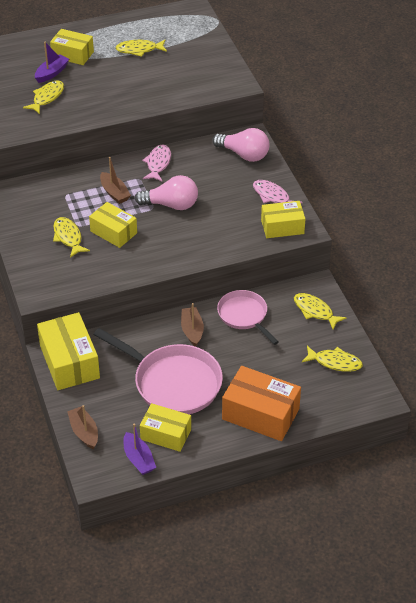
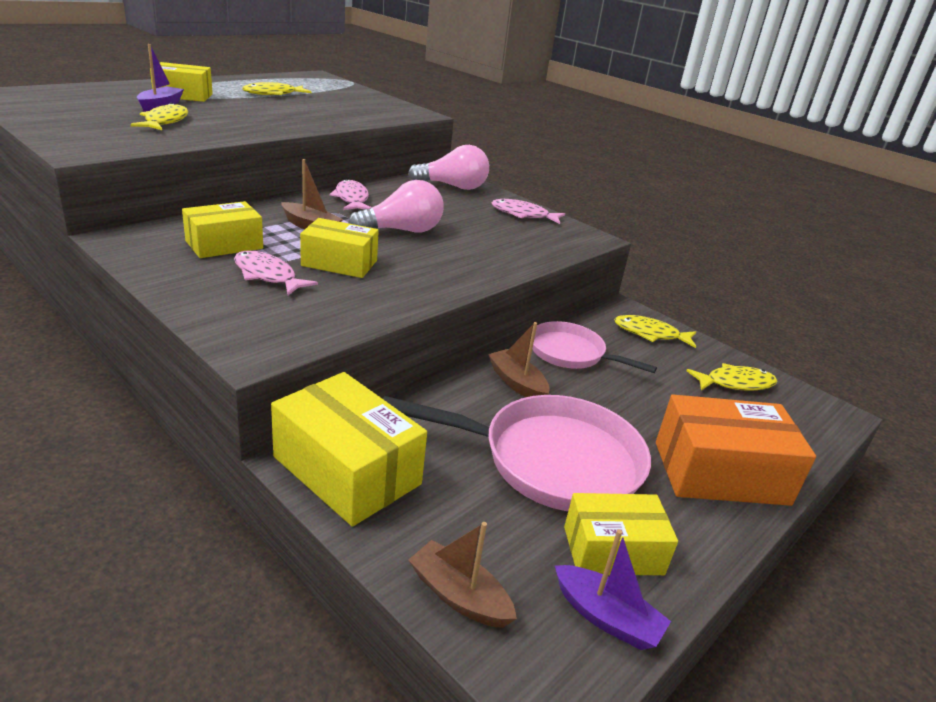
camera: 30 degrees left, 15 degrees down
yellow fish [53,217,90,257] -> pink fish [234,251,318,295]
yellow box [261,201,305,238] -> yellow box moved to [182,201,263,258]

